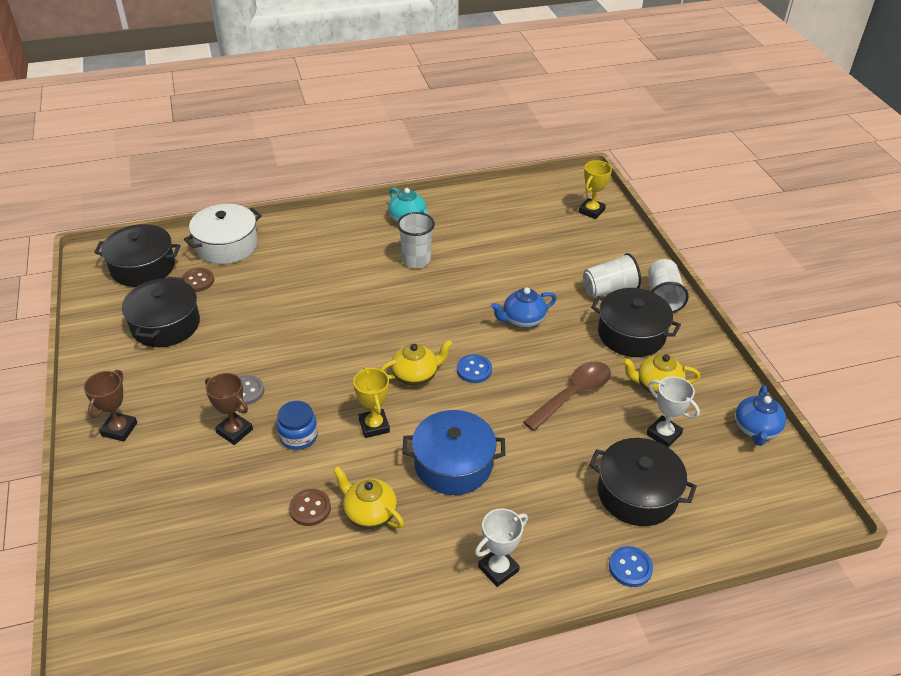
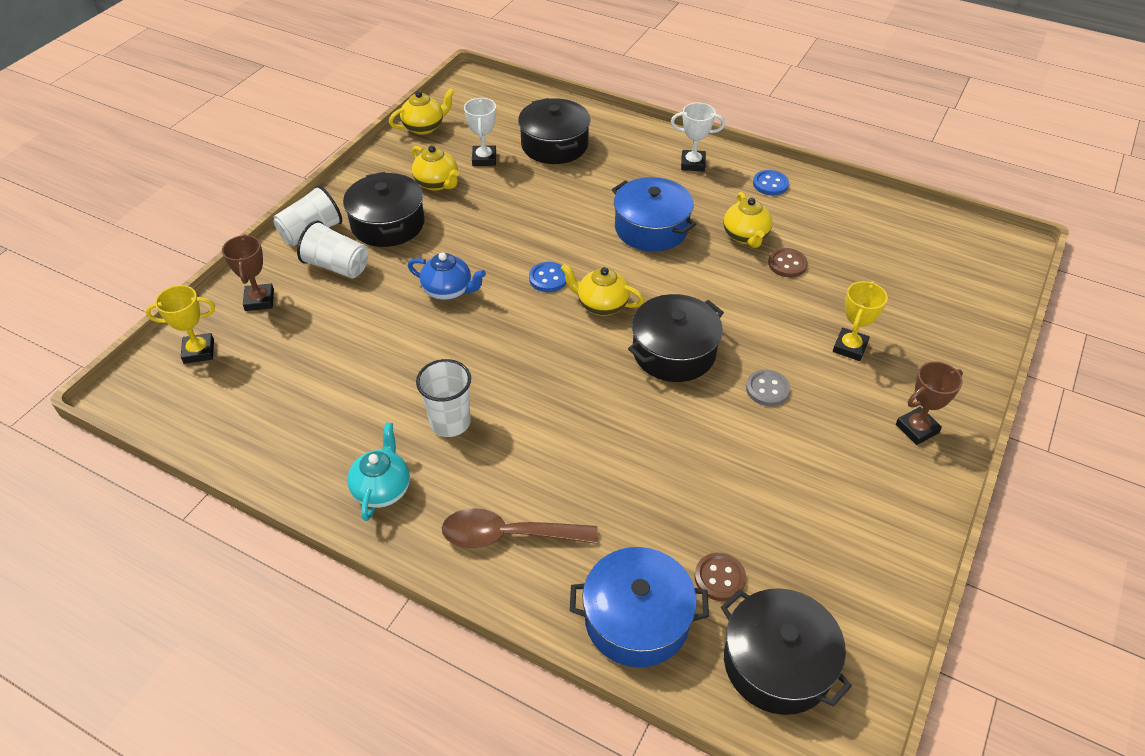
camera: 135 degrees left, 5 degrees up
black pot [122,276,200,347] -> black pot moved to [628,294,724,382]
white pot [184,204,262,264] -> blue pot [570,547,709,667]
brown trophy [205,373,253,445] -> brown trophy moved to [222,234,274,311]
blue jar [276,401,318,450] -> none
yellow trophy [353,367,390,438] -> yellow trophy moved to [833,281,888,361]
brown spoon [523,361,611,431] -> brown spoon moved to [442,508,598,548]
blue button [609,546,653,587] -> blue button moved to [753,170,789,195]
blue teapot [735,385,786,446] -> yellow teapot [389,88,455,135]

